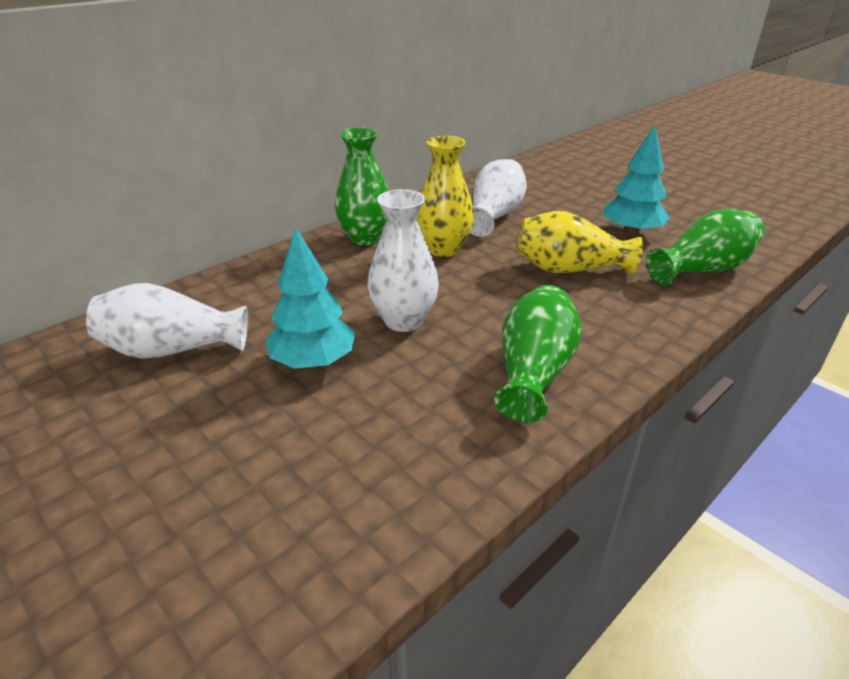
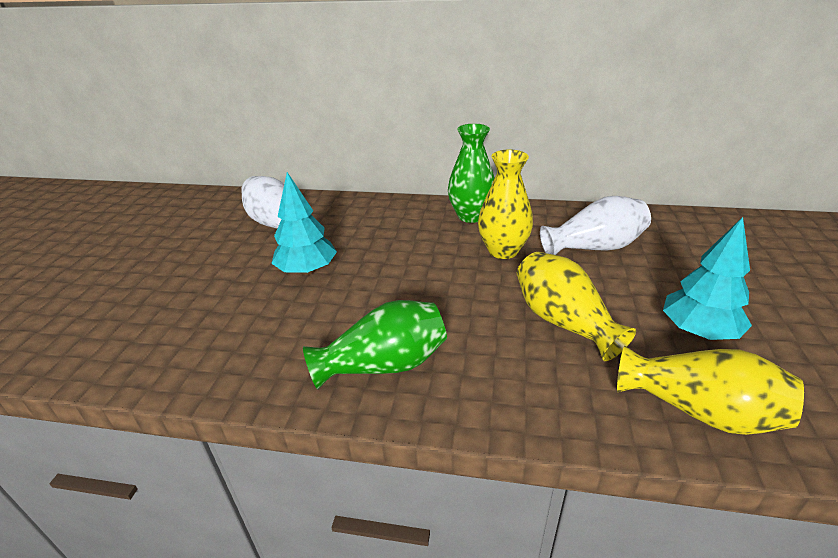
camera: 55 degrees right, 0 degrees up
white vase [367,189,439,332] -> none
green vase [646,209,765,285] -> yellow vase [617,346,804,435]

